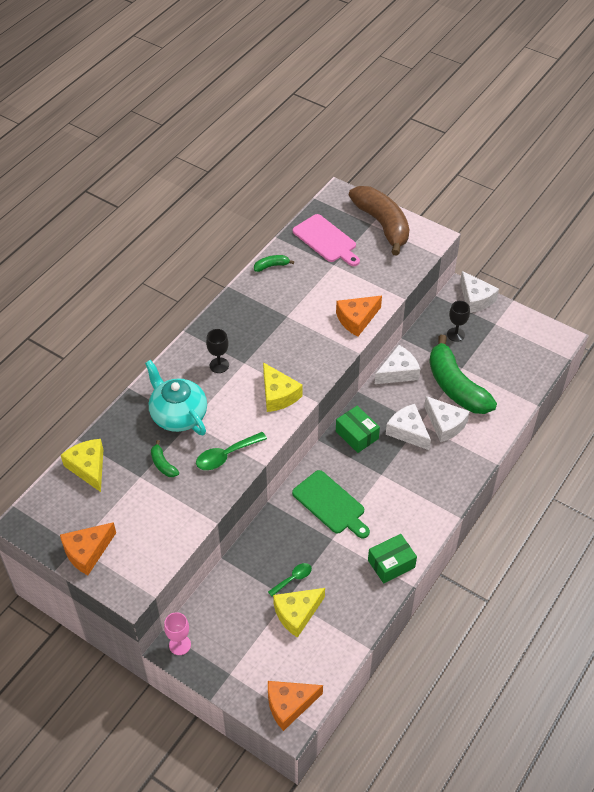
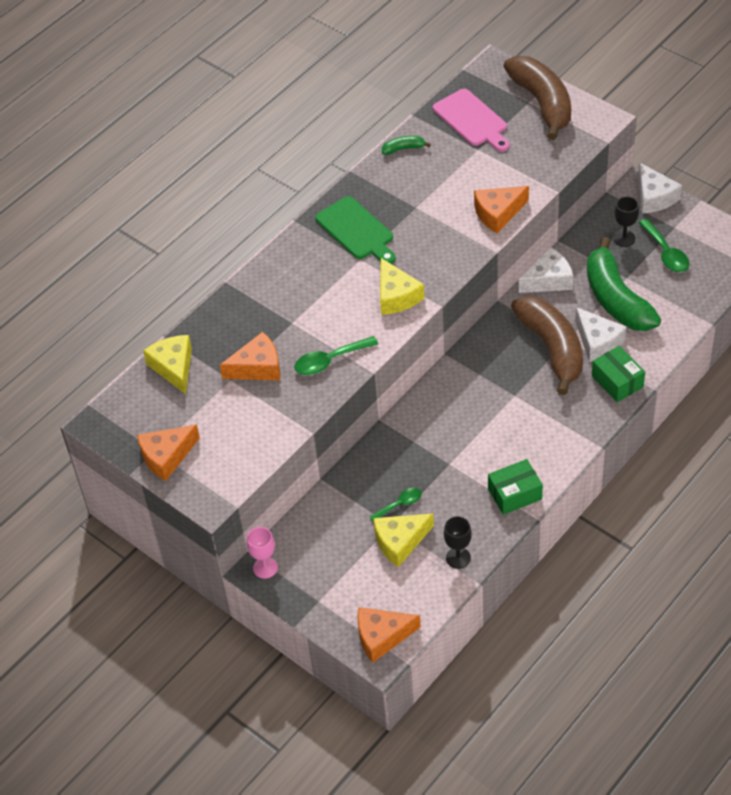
camera: 10 degrees right, 0 degrees up
turquoise teapot [145,360,207,435] -> none
green banana [151,440,179,477] -> orange cheese [220,332,280,380]
black goblet [206,329,229,373] -> black goblet moved to [444,517,472,569]
green cutting board [292,470,370,539] -> green cutting board moved to [315,196,396,264]
green box [336,406,380,453] -> green box moved to [592,346,645,402]
white cheese [386,404,431,450] -> brown banana [511,296,583,395]
none -> green spoon [639,219,690,272]

